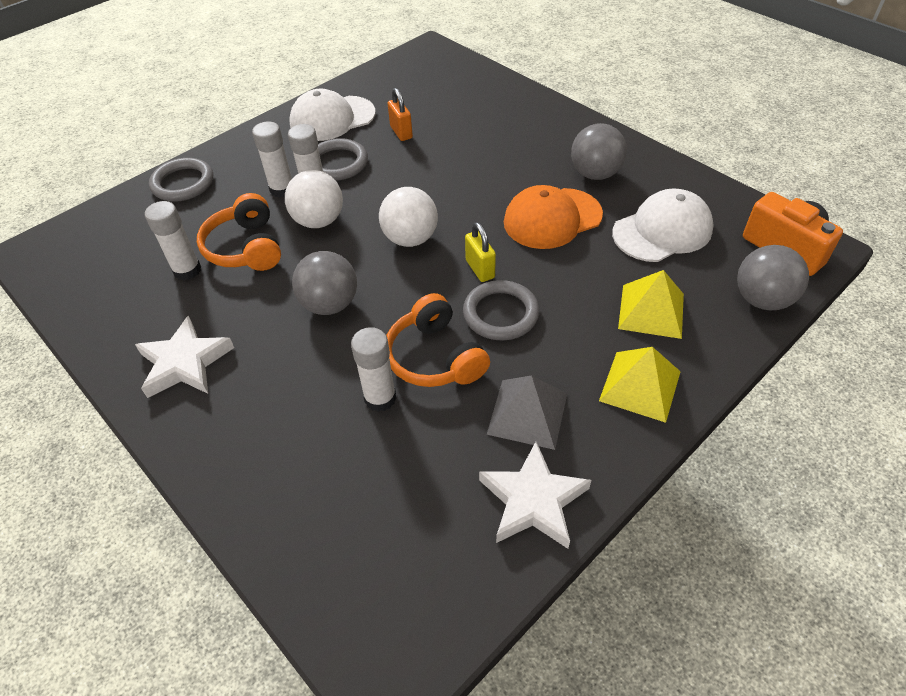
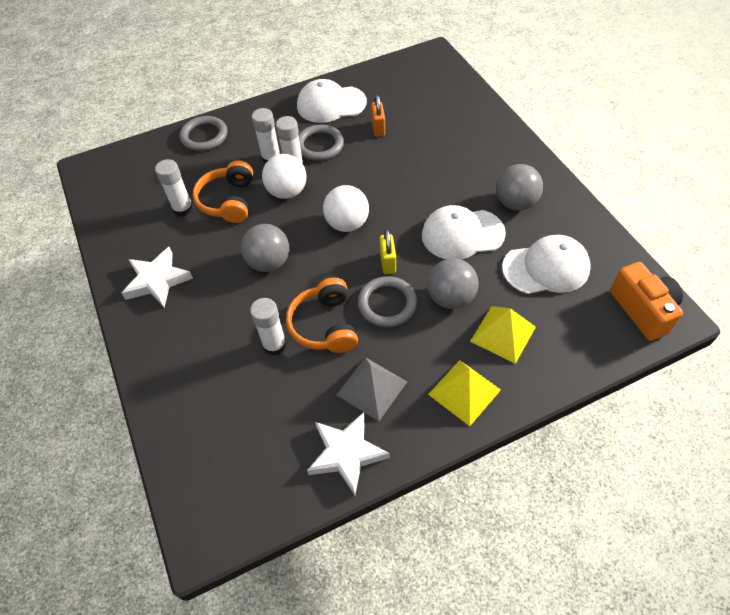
camera: 20 degrees right, 5 degrees up
orange cap [504,185,603,249] -> white cap [422,205,506,259]
grey ball [737,245,809,311] -> grey ball moved to [427,258,479,309]

